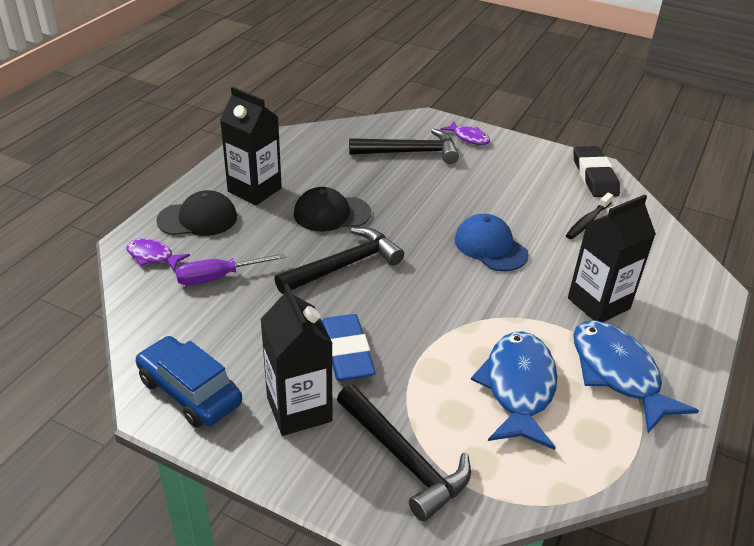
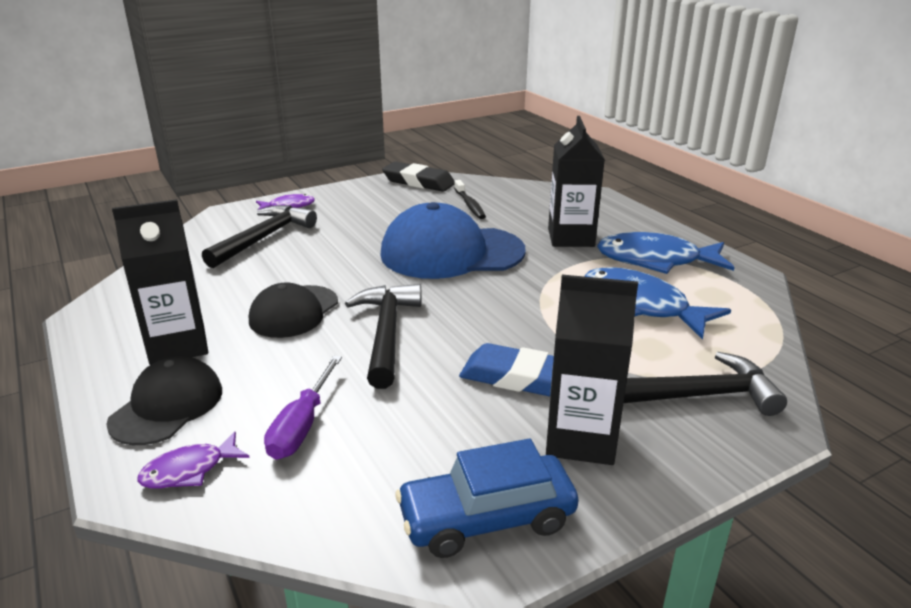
camera: 55 degrees left, 10 degrees down
blue cap [454,214,529,271] -> blue cap [380,202,525,279], size x1.70

